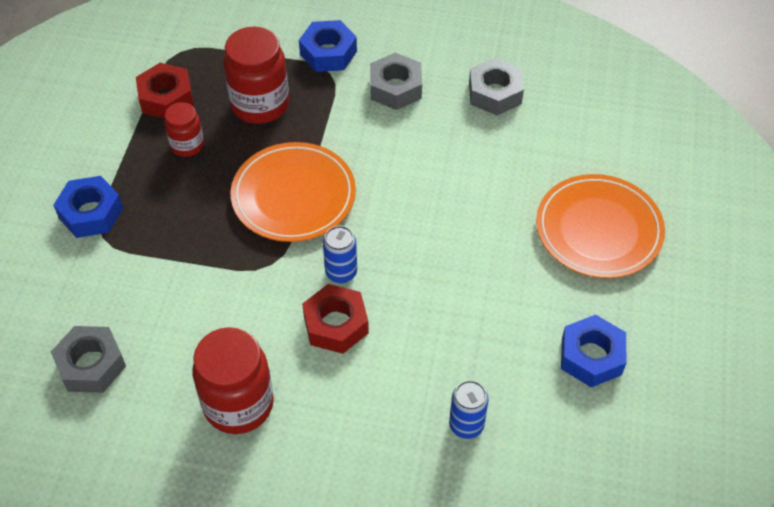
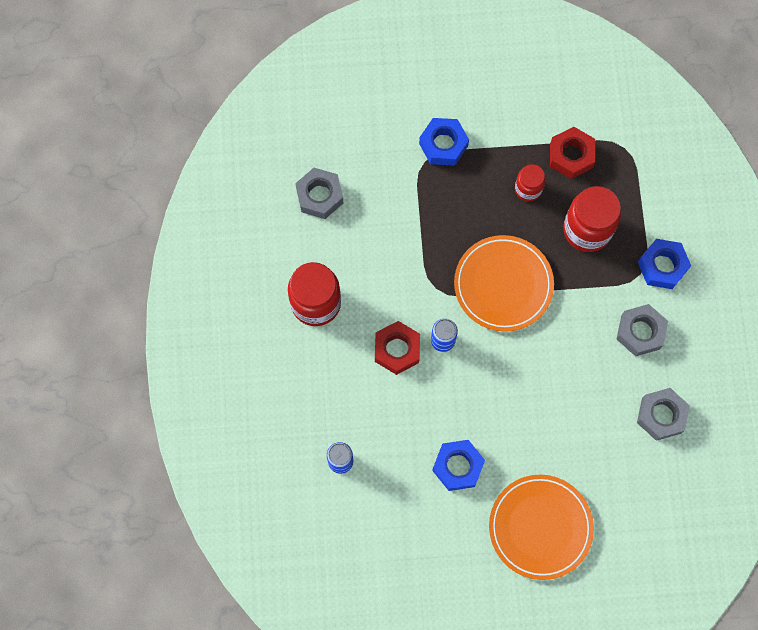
camera: 75 degrees right, 20 degrees up
blue nut [561,314,626,388] -> blue nut moved to [432,440,485,491]

